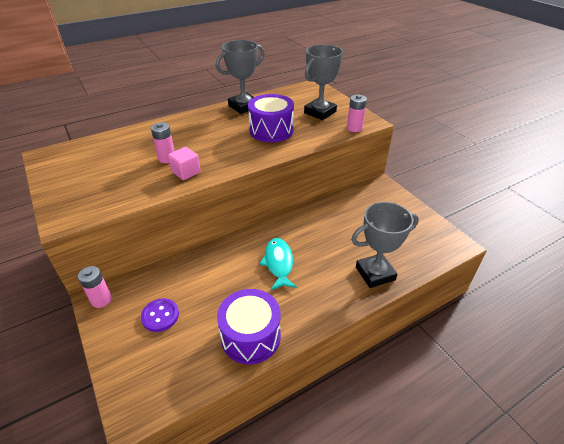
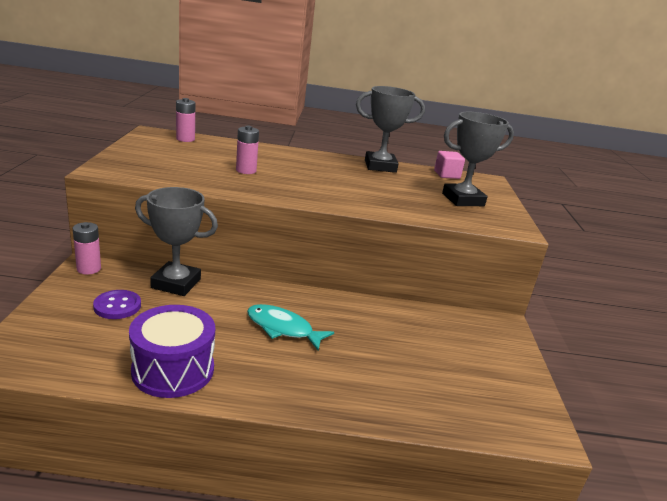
camera: 30 degrees right, 15 degrees down
pink cube [168,147,201,180] -> pink cube moved to [434,151,465,179]
purple drum [248,94,294,142] -> none
turquoise fish [260,238,297,290] -> turquoise fish turned 90 degrees counterclockwise [247,304,334,350]
pink battery [347,95,367,132] -> pink battery moved to [176,98,195,142]
grey trophy [351,202,419,288] -> grey trophy moved to [135,187,218,296]

